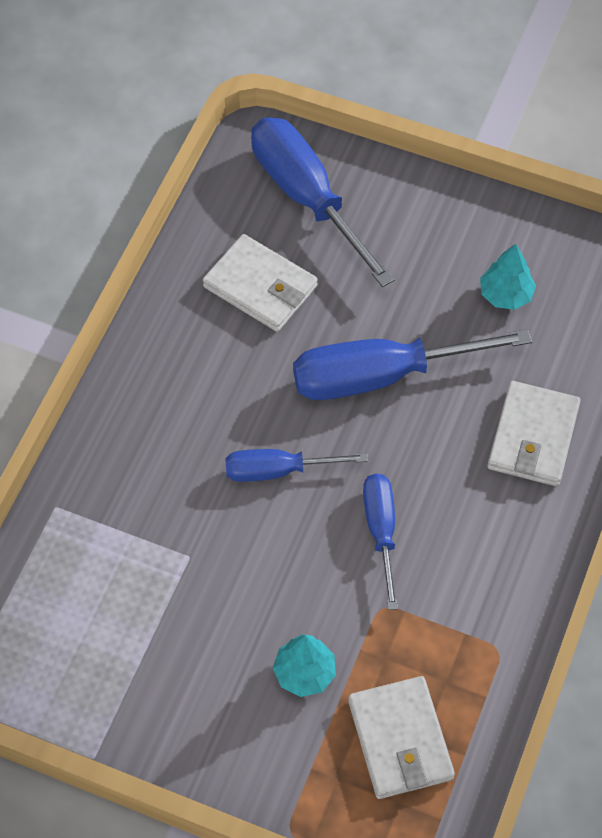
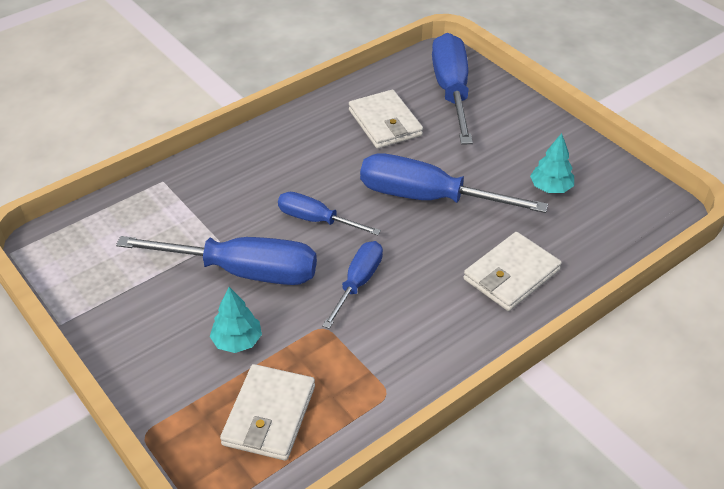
camera: 30 degrees right, 15 degrees down
none -> blue screwdriver [116,236,317,285]

